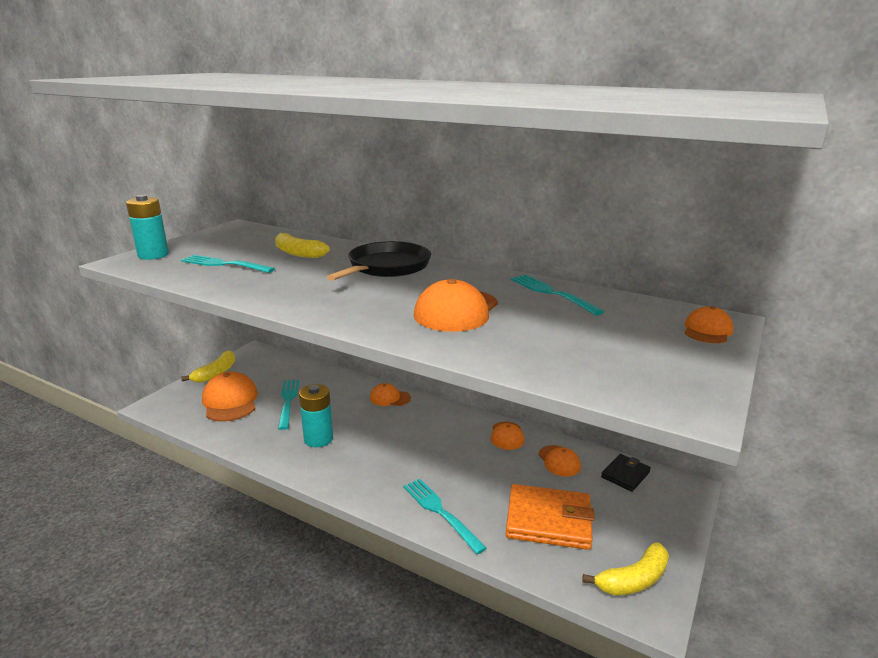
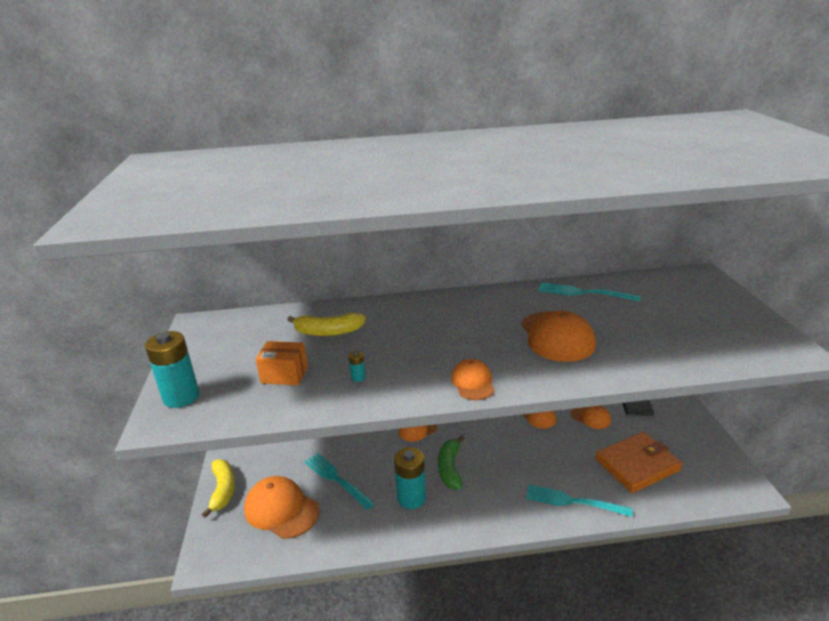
camera: 35 degrees left, 5 degrees up
turquoise fork [181,255,275,273] -> orange box [256,341,308,385]
black pan [327,241,431,281] -> none
yellow banana [582,542,669,595] -> none
orange cap [685,306,733,343] -> orange cap moved to [451,359,494,400]
none -> turquoise battery [349,351,366,382]
none -> green banana [438,435,465,489]

